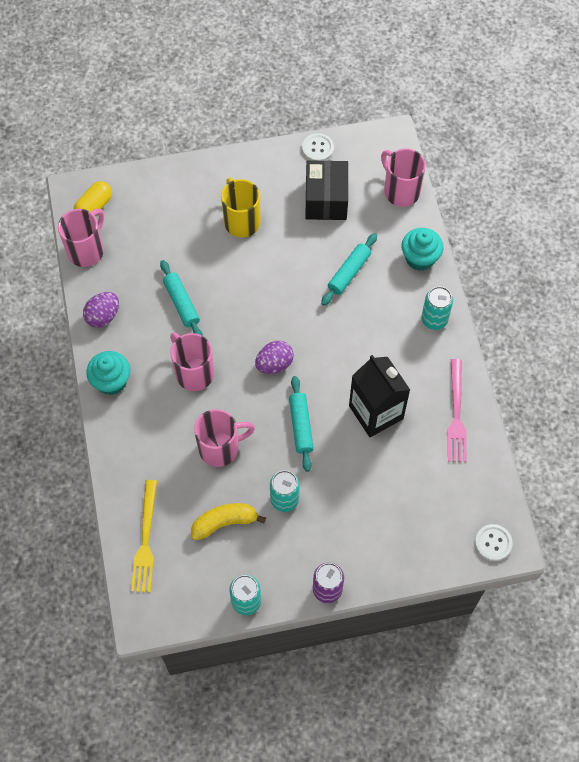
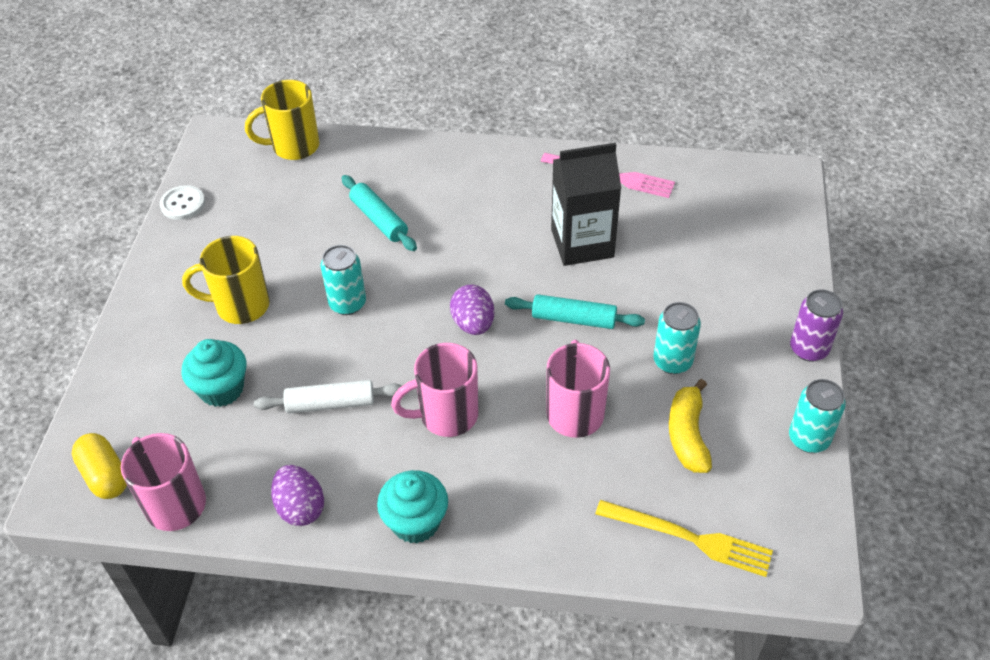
camera: 70 degrees left, 15 degrees down
turquoise rolling pin [160,260,203,336] -> white rolling pin [254,380,402,414]
black box [305,160,348,220] -> none
pink mug [381,148,426,207] -> yellow mug [245,80,320,160]
turquoise cupcake [401,228,443,271] -> turquoise cupcake moved to [181,339,246,407]
turquoise can [421,286,453,330] -> turquoise can moved to [321,245,366,315]
white button [475,524,513,561] -> none

